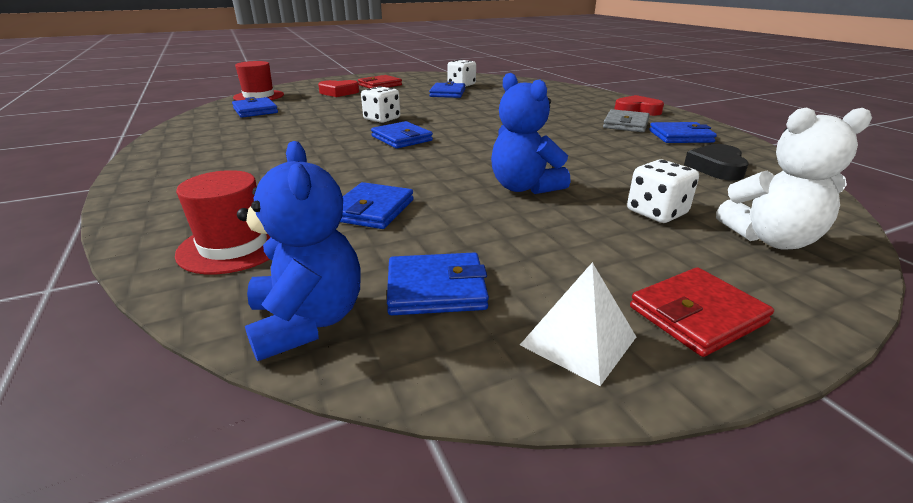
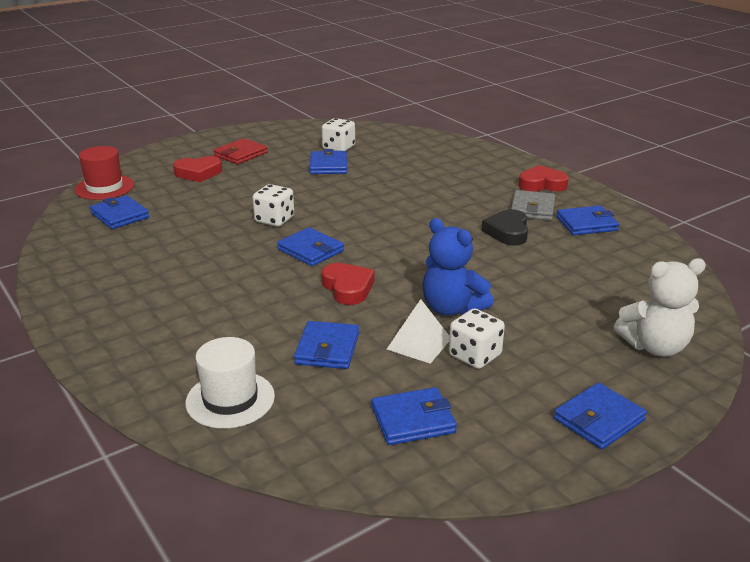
camera: 10 degrees left, 0 degrees up
red hat [175,170,270,274] -> white hat [185,337,275,429]
blue teddy bear [237,141,361,361] -> none
white pyramid [520,262,636,386] -> white pyramid moved to [387,299,449,364]
white dice [627,160,699,223] -> white dice moved to [449,308,505,369]
red wallet [630,267,774,357] -> blue wallet [554,383,647,449]
black heart [684,144,749,181] -> black heart moved to [482,209,528,245]
none -> red heart [321,263,374,305]

